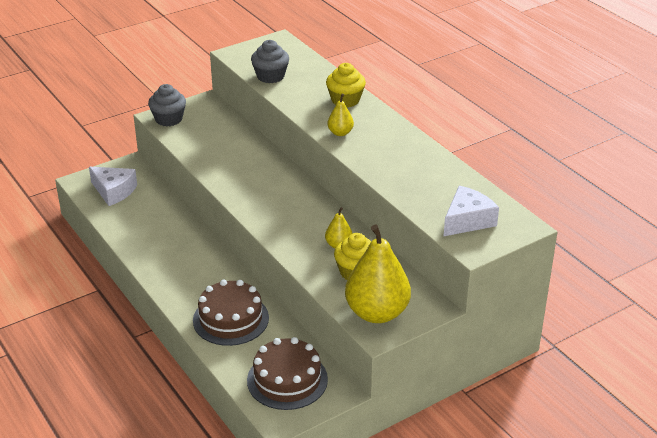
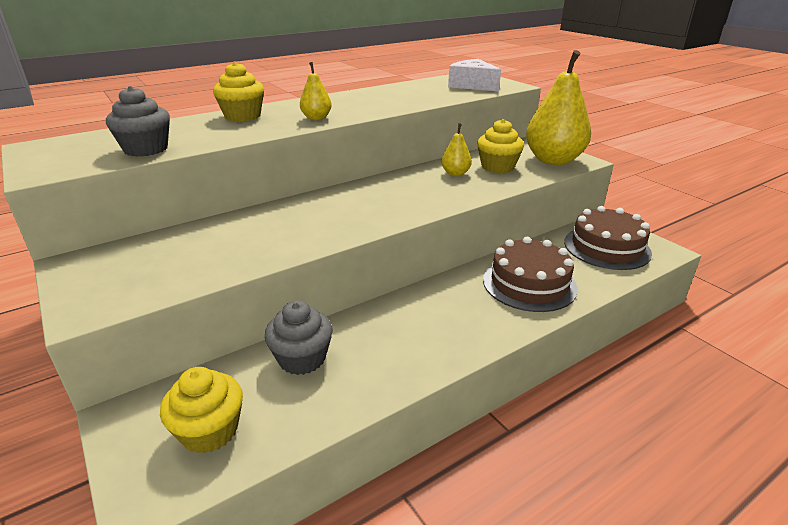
camera: 90 degrees left, 5 degrees down
white cheese [89,167,137,206] -> yellow cupcake [160,367,243,453]
grey cupcake [148,84,186,127] -> grey cupcake moved to [265,300,333,375]

